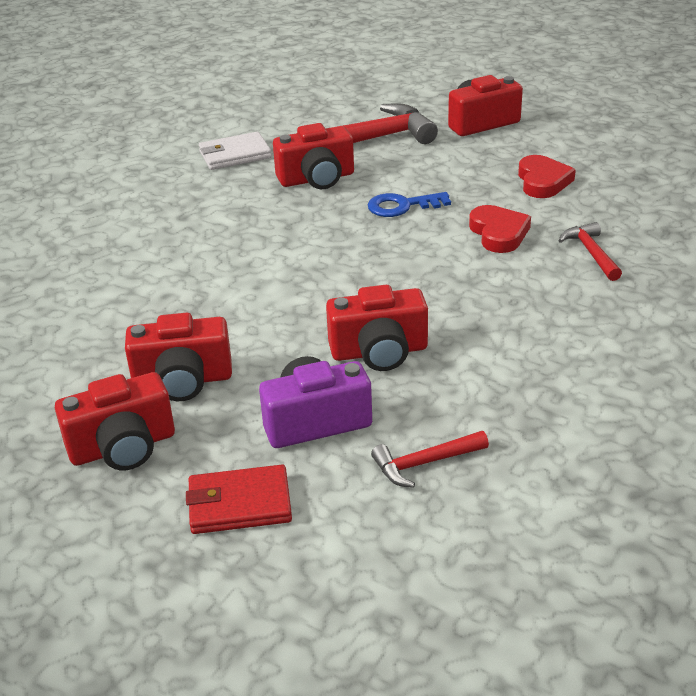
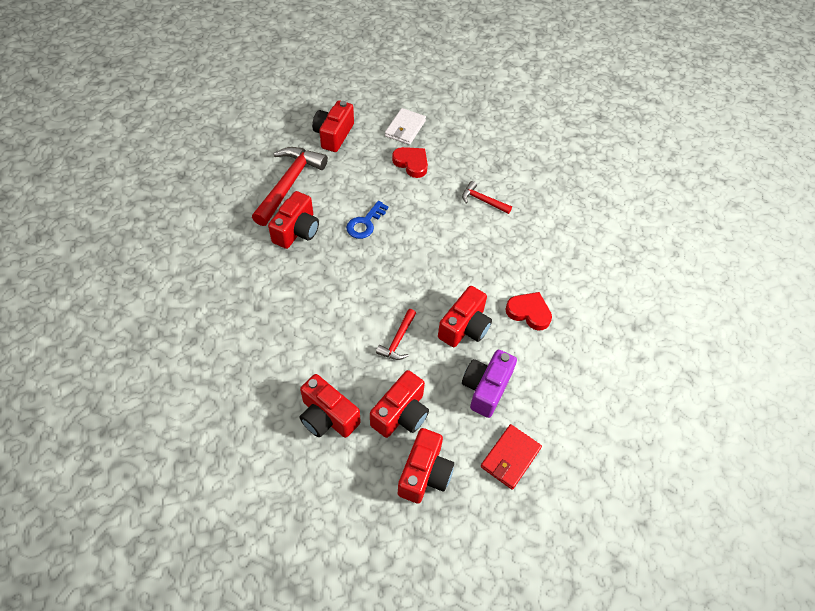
camera: 50 degrees left, 20 degrees up
white wallet [199,132,272,170] -> white wallet moved to [385,108,426,145]
red hammer [371,431,489,488] -> red hammer moved to [376,309,416,360]
red heart [469,205,531,253] -> red heart moved to [505,292,552,331]
none -> red camera [300,374,361,438]

